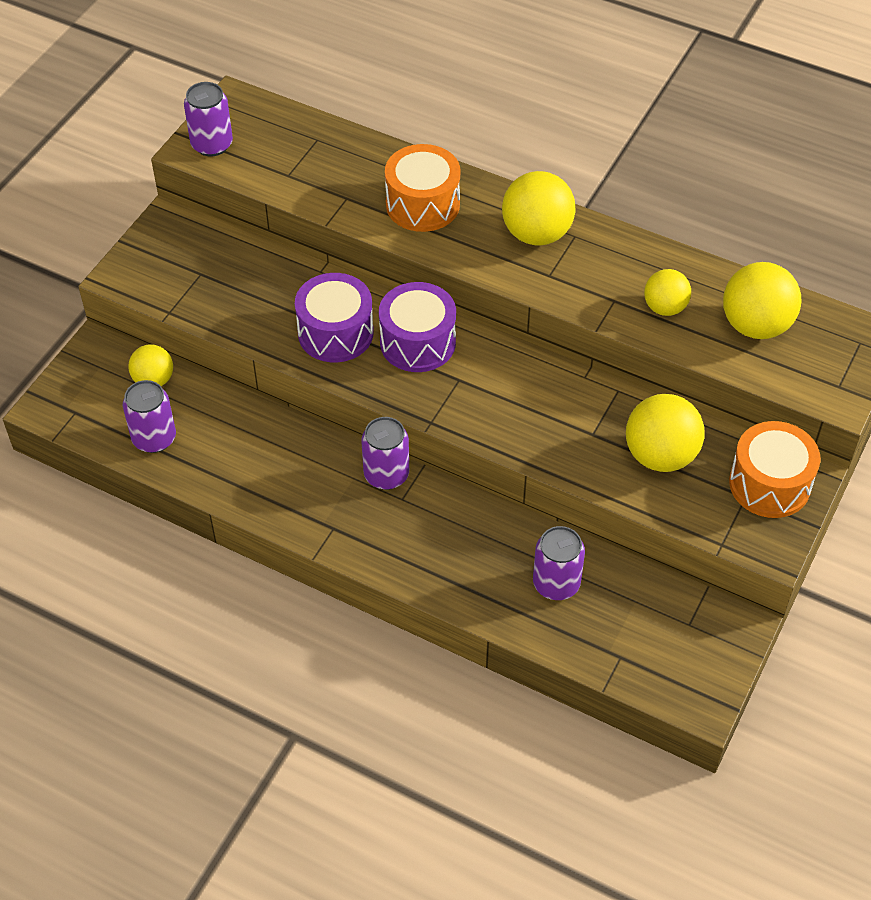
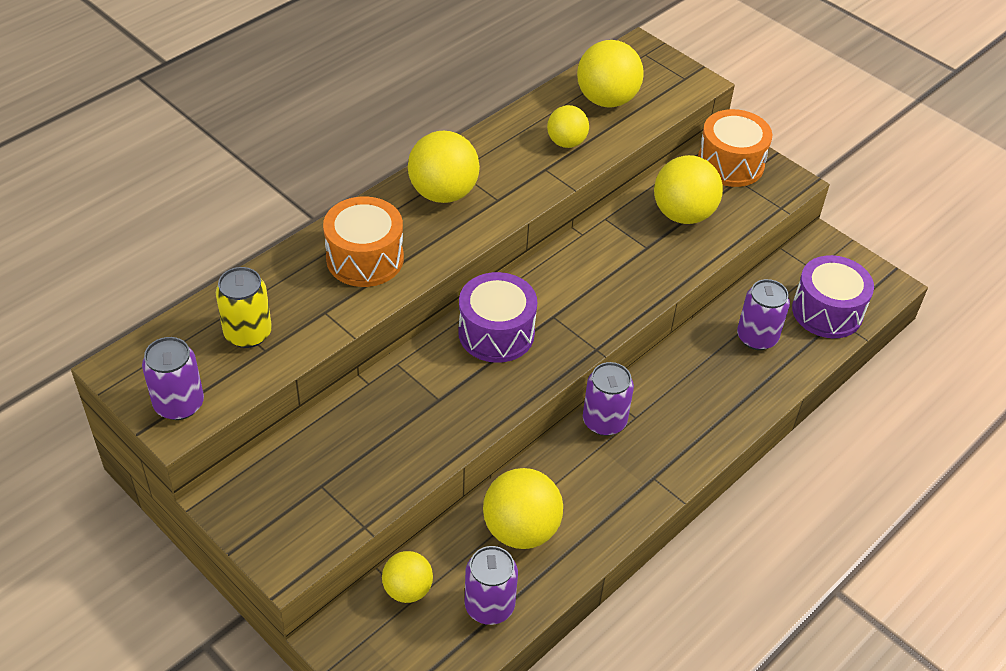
camera: 75 degrees left, 5 degrees down
purple drum [295,273,374,362] -> purple drum moved to [792,255,874,338]
none -> yellow can [216,267,272,348]
none -> yellow ball [483,468,563,549]

